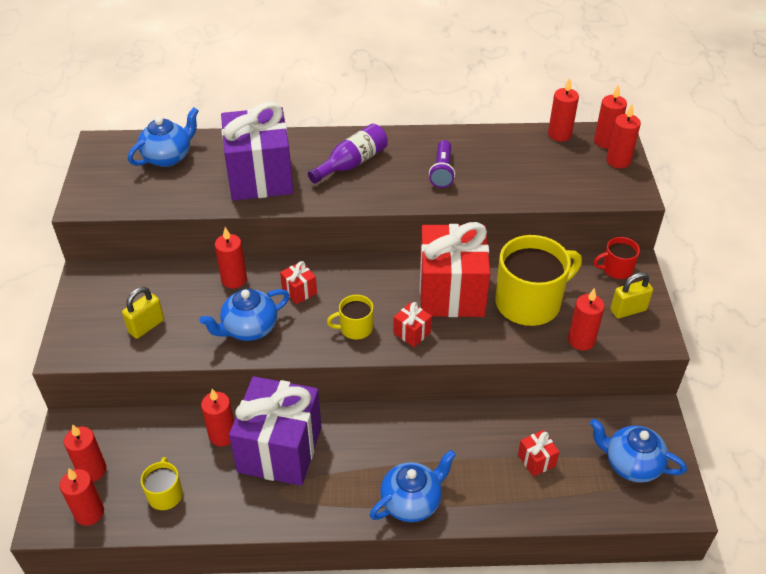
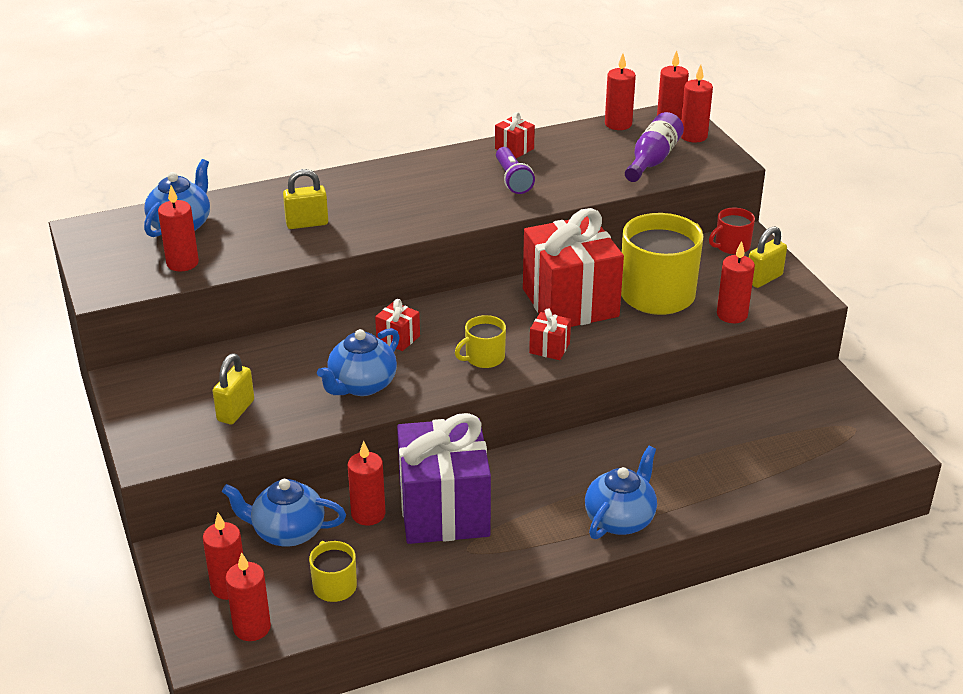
camera: 20 degrees left, 10 degrees down
red candle [215,227,247,288] -> red candle moved to [158,186,199,271]
purple gift [221,102,293,201] -> yellow padlock [283,169,328,229]
purple bottle [308,124,388,184] -> purple bottle moved to [625,112,684,182]
red gift [518,430,559,477] -> red gift moved to [495,112,535,158]
blue teapot [590,419,687,483] -> blue teapot moved to [222,479,346,547]

